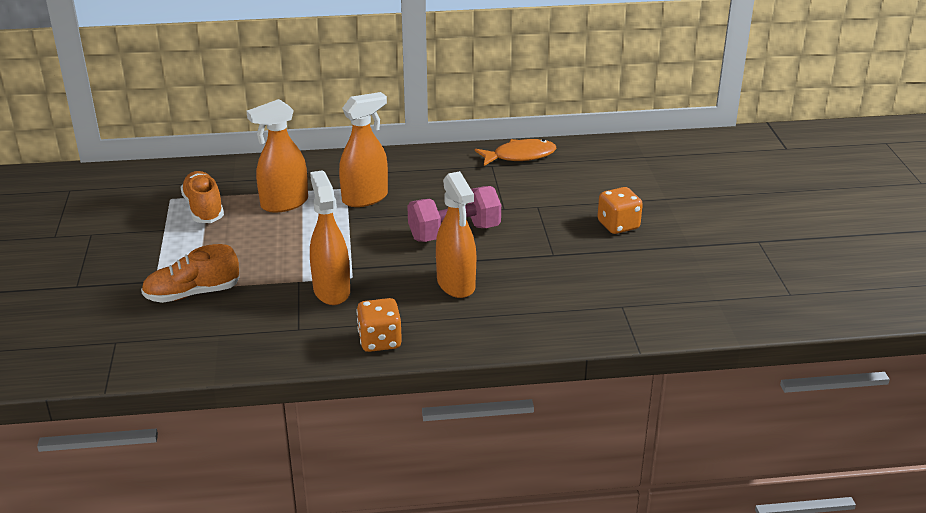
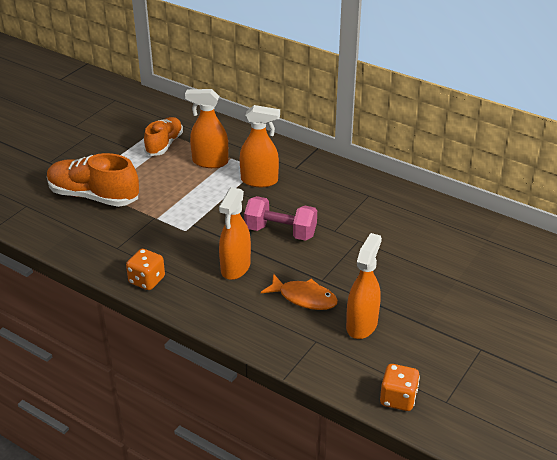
camera: 40 degrees right, 5 degrees up
orange shoe [141,244,239,303] -> orange shoe [47,153,139,207], size x1.54
orange spray bottle [310,170,350,305] -> orange spray bottle moved to [346,233,382,339]
orange fish [475,139,557,166] -> orange fish moved to [261,274,338,310]
orange dice [597,187,643,234] -> orange dice moved to [380,364,420,411]

